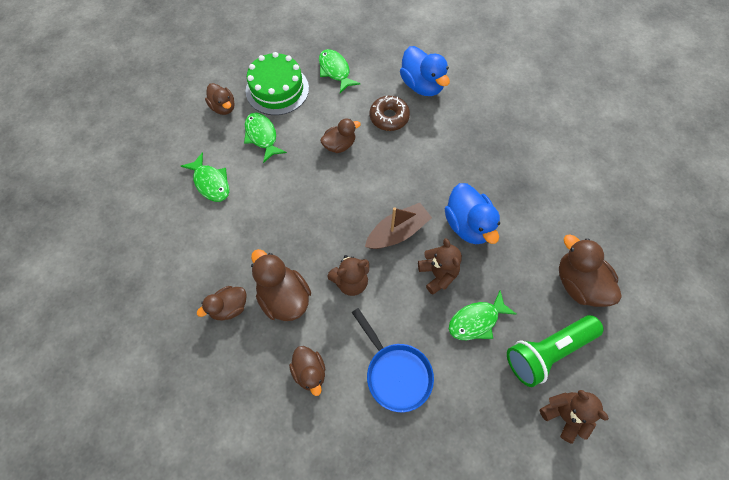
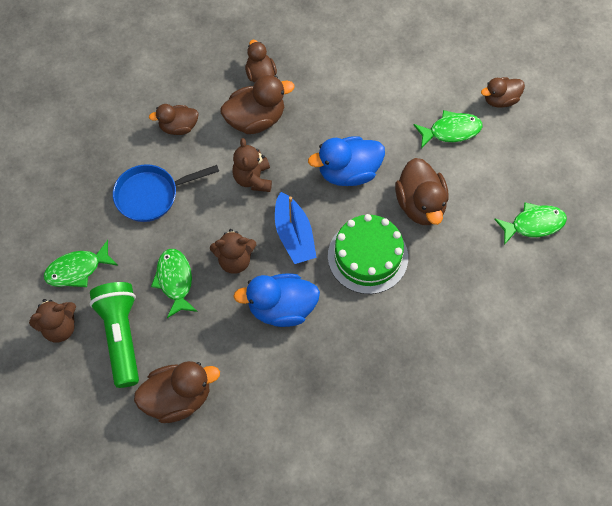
camera: 105 degrees right, 0 degrees up
green fish [181,152,230,202] -> green fish moved to [44,240,118,287]
green cake [246,52,309,115] -> green cake moved to [328,214,408,294]
brown duck [320,119,361,153] -> brown duck [395,158,449,225], size x1.58
brown boat [365,203,432,249] -> blue boat [275,192,317,264]
brown donut [369,95,410,131] -> none
blue duck [400,46,450,96] -> blue duck moved to [308,136,385,186]

